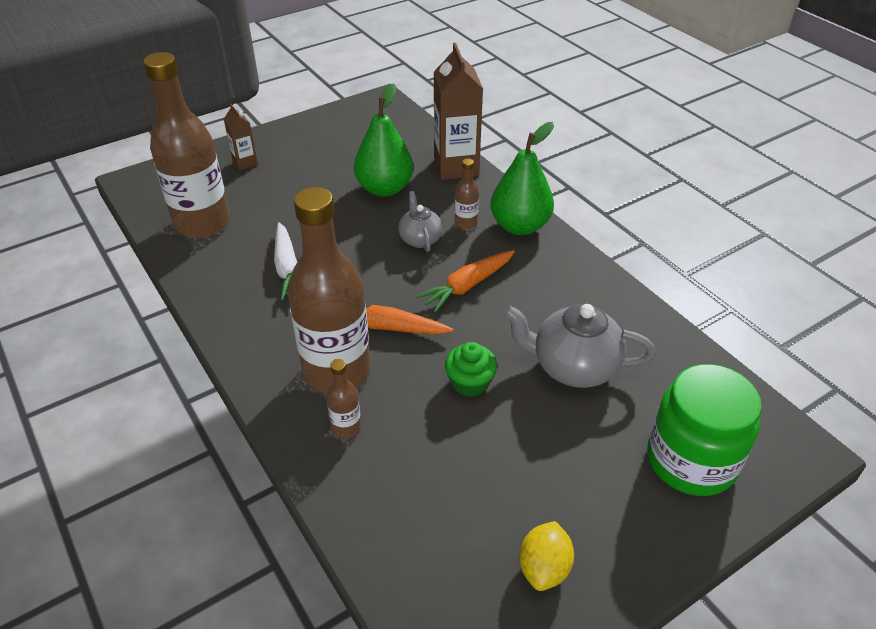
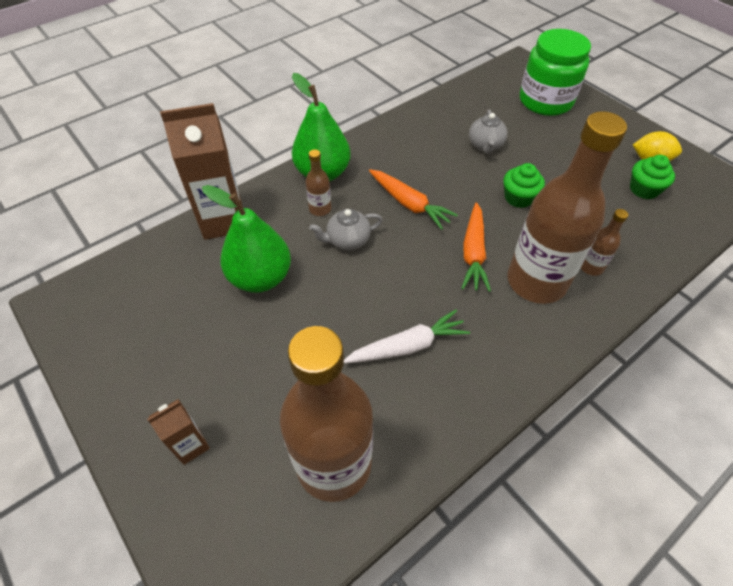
camera: 95 degrees left, 10 degrees up
grey teapot [503,304,656,388] -> grey teapot [469,110,508,154], size x0.59
none -> green cupcake [630,155,675,199]

